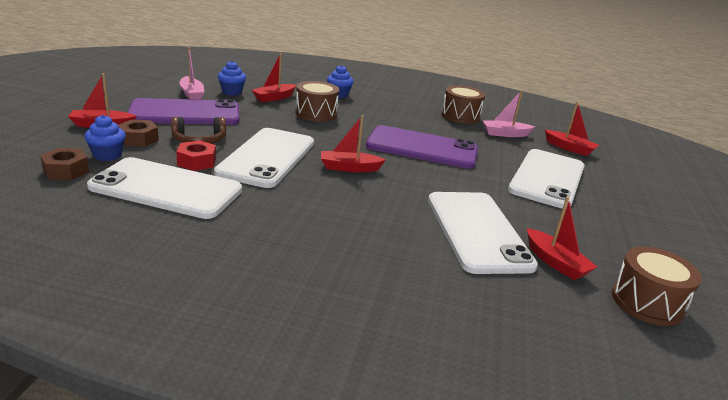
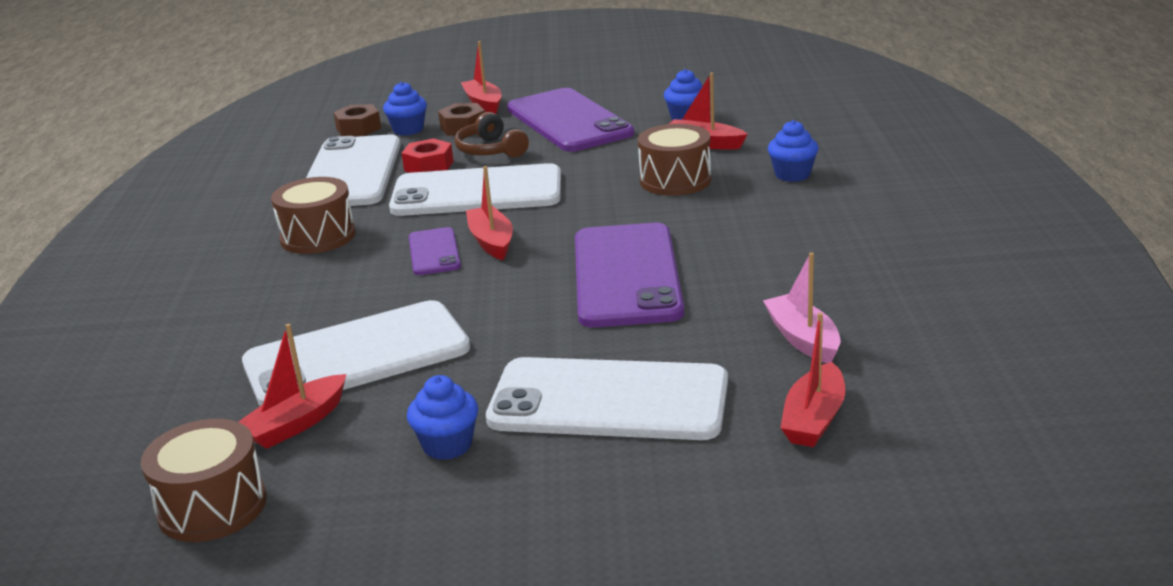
camera: 80 degrees right, 0 degrees up
pink boat [180,47,204,100] -> none
brown drum [441,85,485,124] -> brown drum moved to [271,177,355,254]
none -> blue cupcake [407,375,478,460]
none -> purple phone [409,227,461,275]

